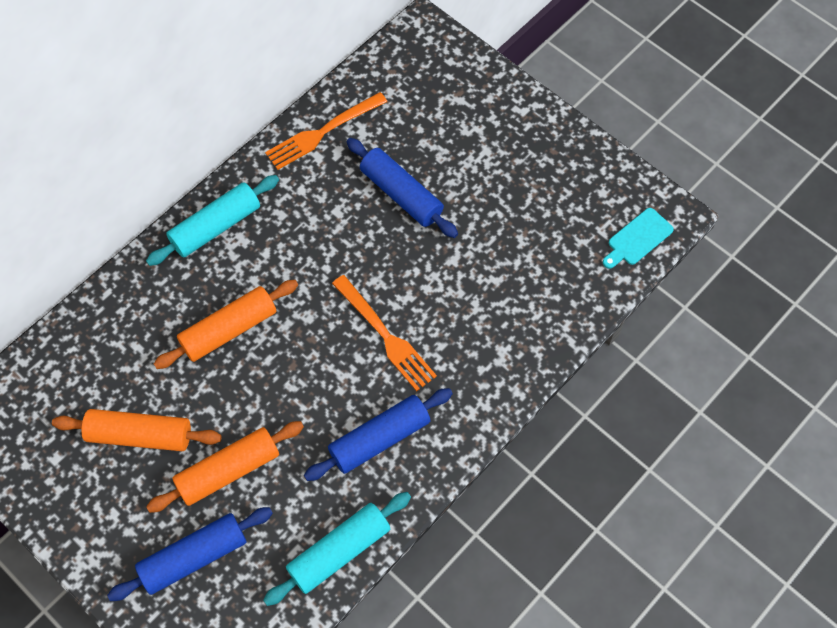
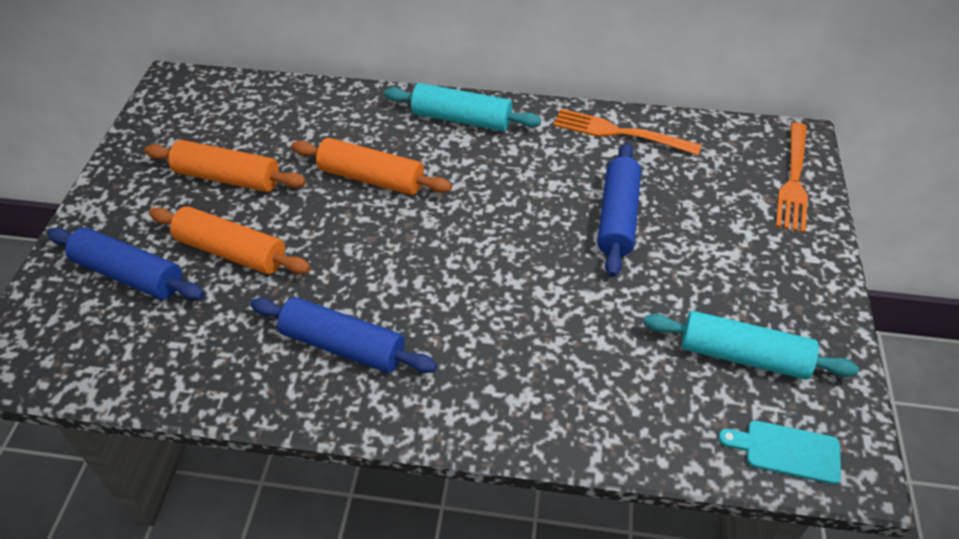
camera: 55 degrees right, 15 degrees down
orange rolling pin [52,409,222,451] -> orange rolling pin turned 45 degrees counterclockwise [144,140,306,192]
turquoise rolling pin [263,492,411,606] -> turquoise rolling pin moved to [644,311,859,380]
orange fork [332,275,437,391] -> orange fork moved to [776,122,808,233]

